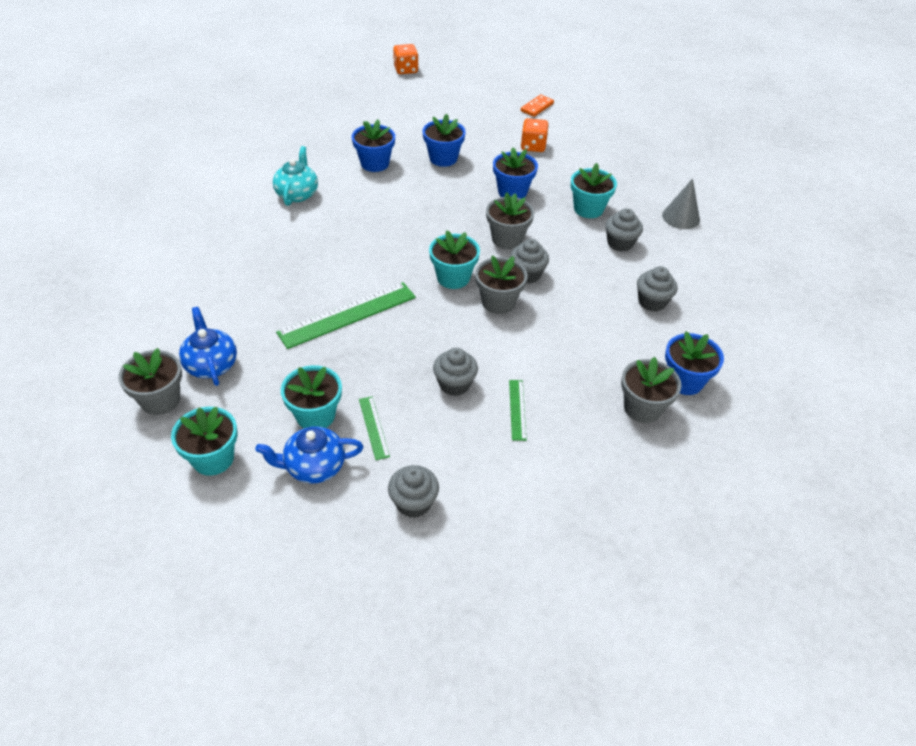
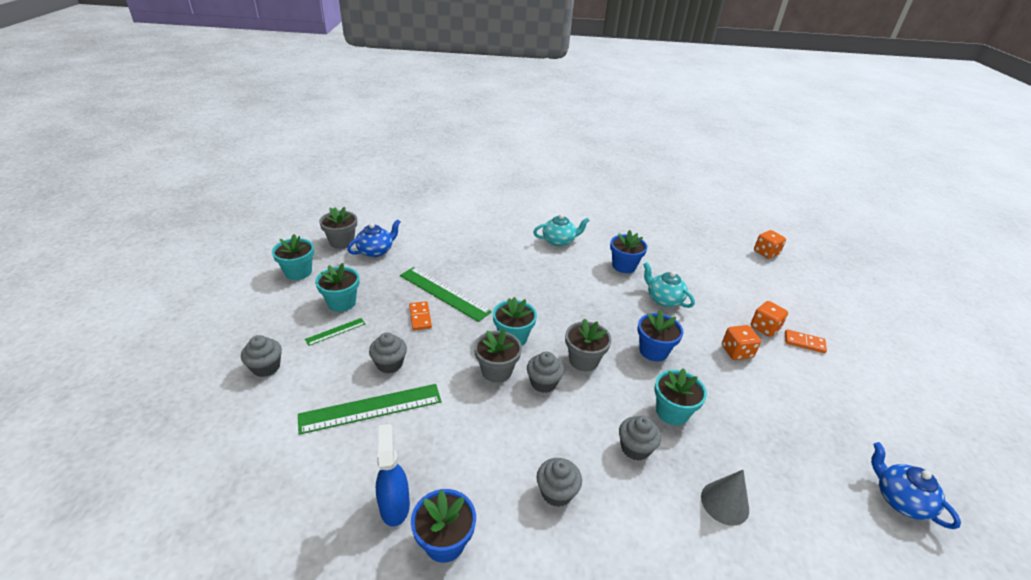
camera: 70 degrees right, 10 degrees down
blue teapot [255,426,363,483] -> blue teapot moved to [871,442,961,529]
blue flower pot [422,114,466,167] -> turquoise teapot [643,262,695,308]
green ruler [509,380,526,441] -> green ruler [298,384,441,435], size x2.04
grey flower pot [621,357,682,423] -> blue spray bottle [376,424,410,527]
none -> orange domino [409,301,432,330]
none -> orange dice [750,301,788,337]

